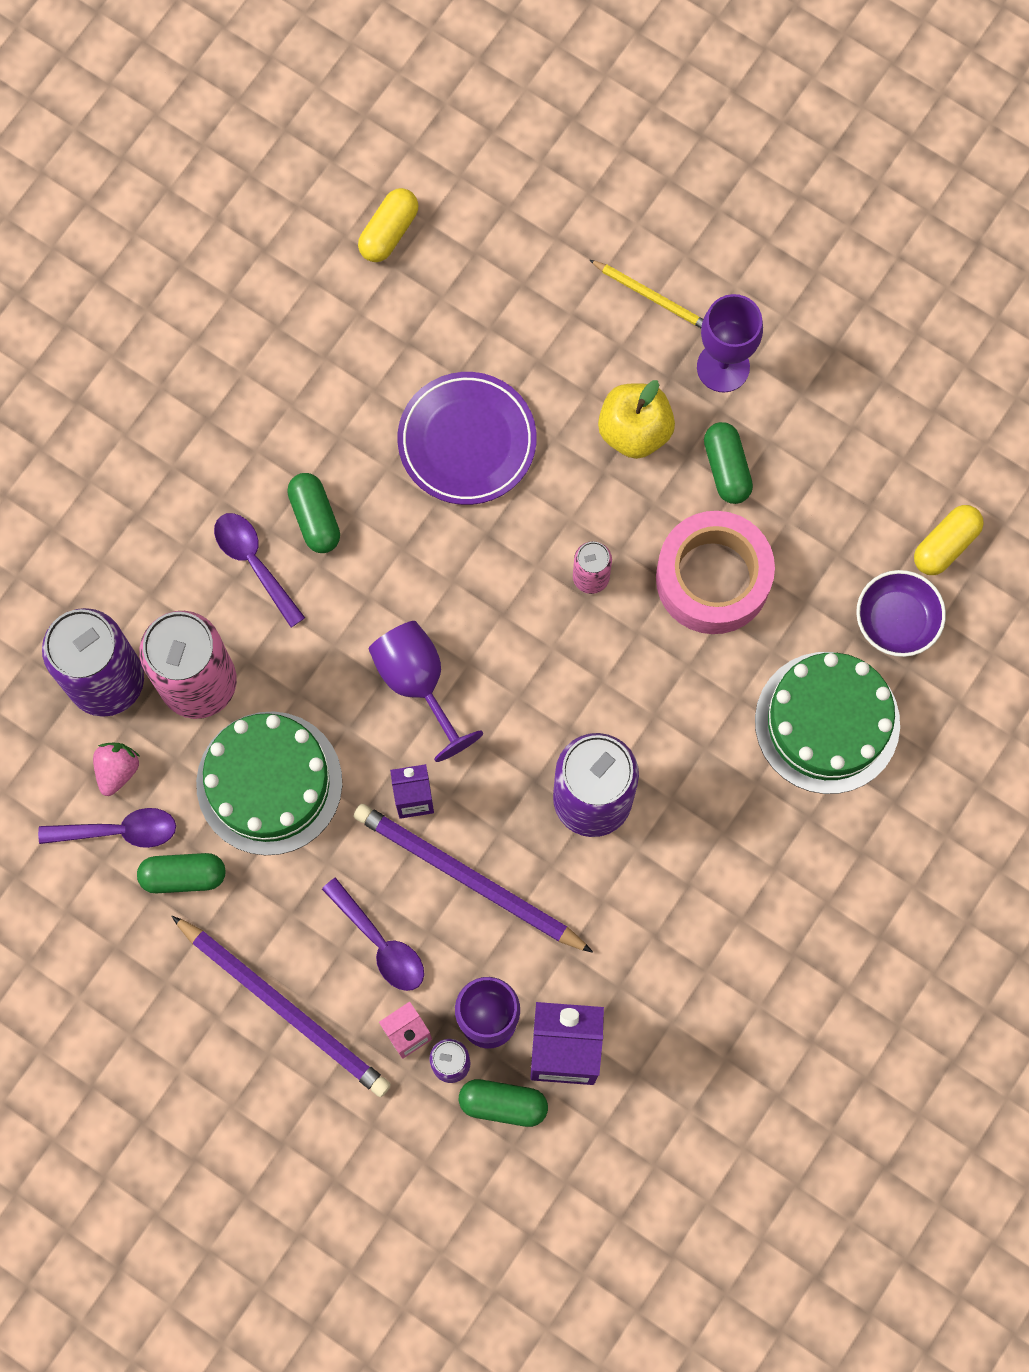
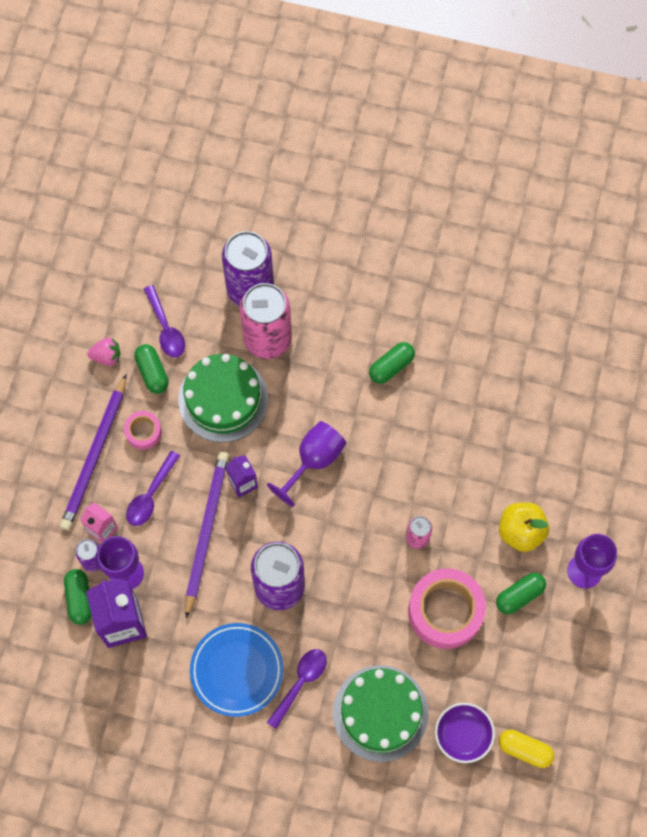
camera: 70 degrees right, 5 degrees down
pink strawberry [93,743,139,796] -> pink strawberry moved to [87,338,120,366]
purple spoon [214,513,305,627] -> purple spoon moved to [267,649,327,729]
yellow capsule [358,188,418,262] -> none
purple plate [397,372,537,505] -> none
yellow pencil [590,260,703,328] -> none
none -> pink tape [124,411,162,450]
none -> blue plate [190,623,283,717]

